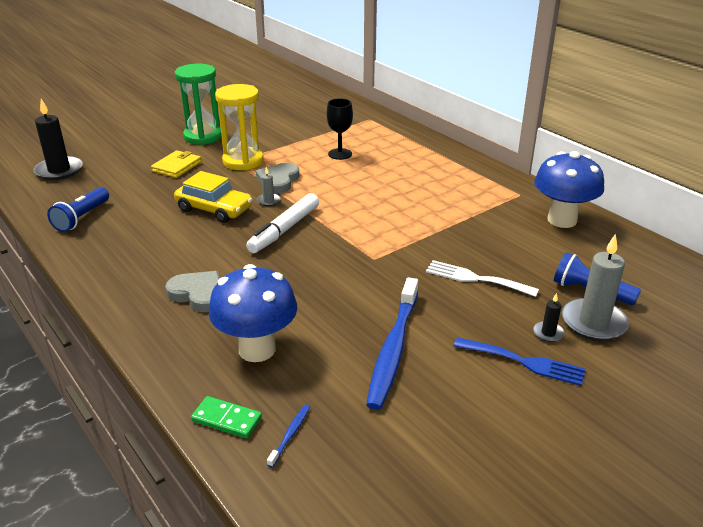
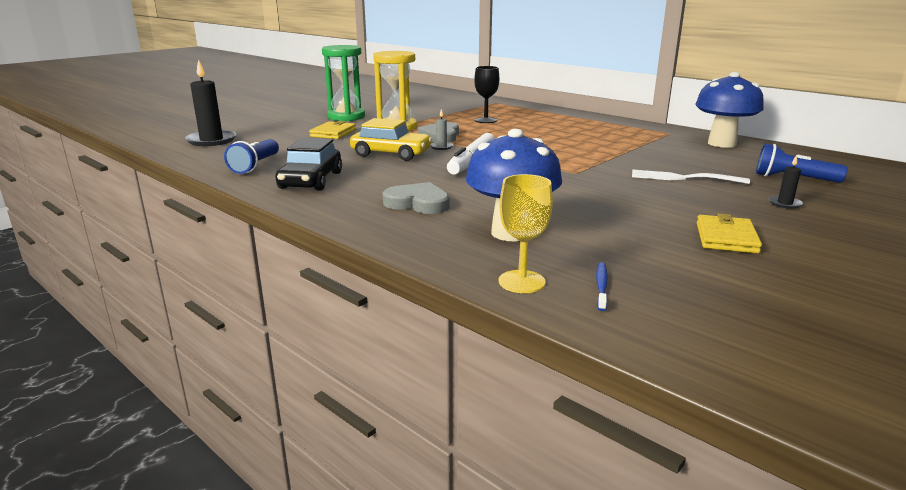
camera: 10 degrees left, 10 degrees down
green domino [191,396,262,439] -> yellow goblet [499,174,553,293]
blue toothbrush [366,277,418,410] -> none
blue fork [454,337,586,386] -> none
grey candle [562,234,629,341] -> none
none -> black car [275,138,342,191]
none -> yellow wallet [697,214,762,254]

